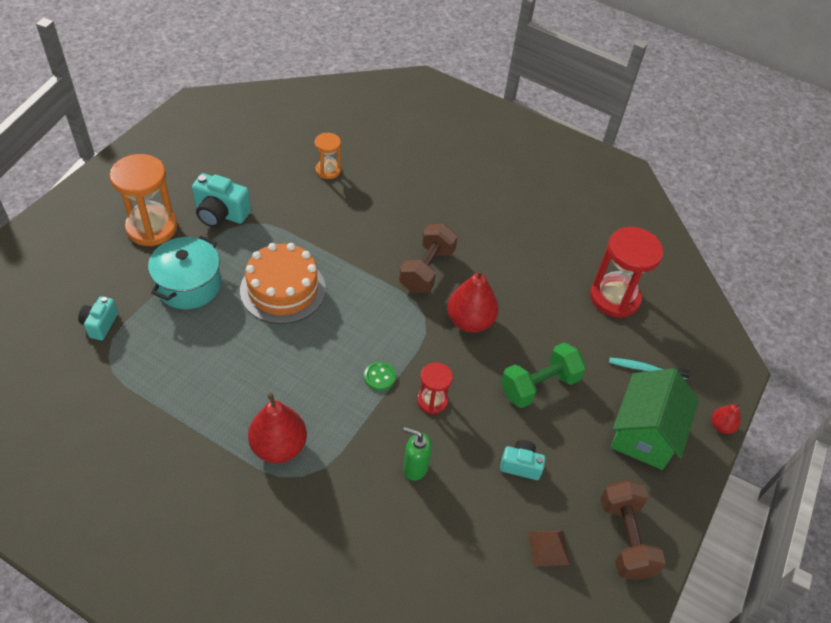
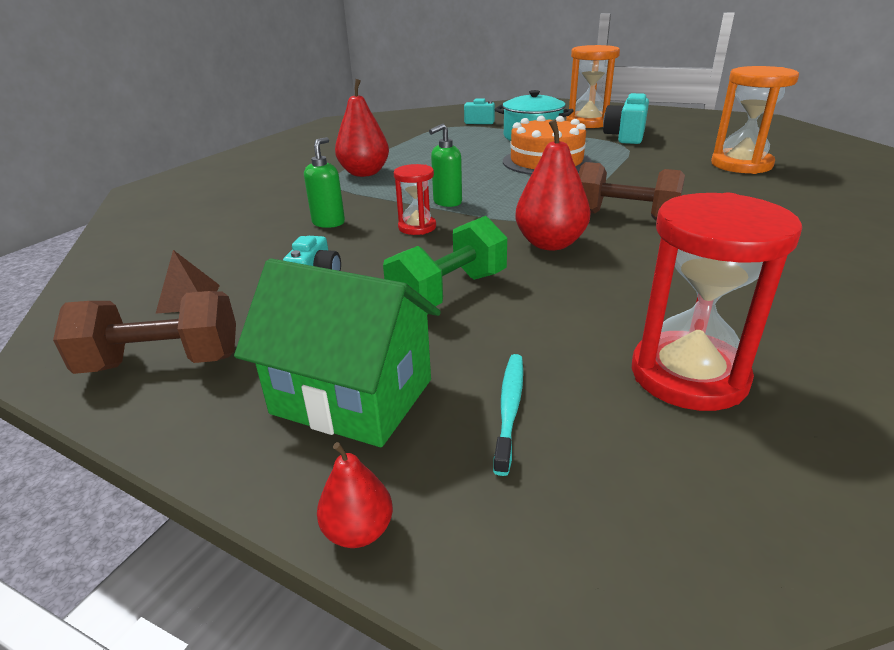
camera: 95 degrees right, 20 degrees down
orange hourglass [315,133,341,179] -> orange hourglass [711,66,799,174], size x1.83
green button [364,362,396,391] -> green soap dispenser [429,124,462,207]
green dumbbell [501,342,586,408] -> green dumbbell turned 75 degrees clockwise [383,216,507,306]

